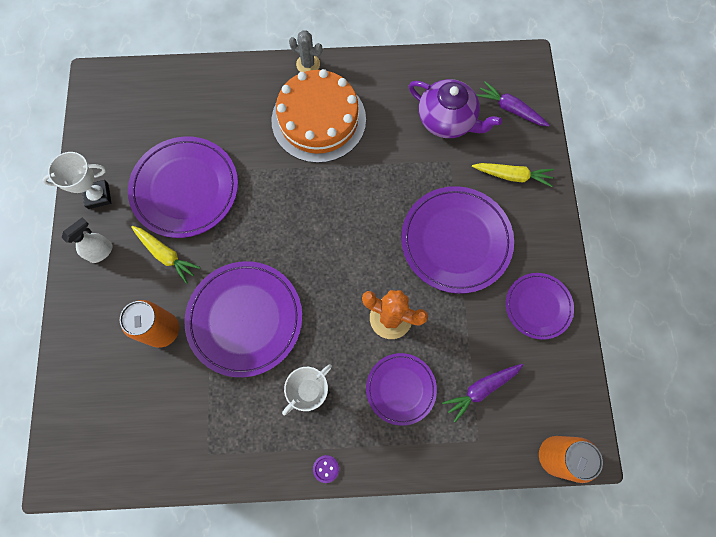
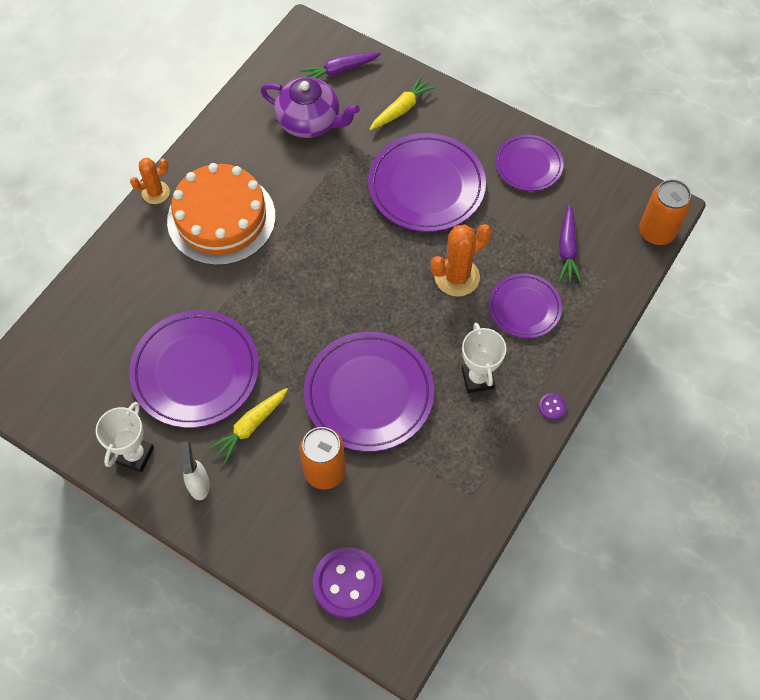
camera: 55 degrees left, 10 degrees down
yellow carrot [131,226,201,284] -> yellow carrot turned 150 degrees clockwise [208,388,288,464]
grey cactus [289,30,322,72] -> orange cactus [130,158,170,204]
purple teapot [409,79,502,138] -> purple teapot turned 45 degrees clockwise [261,77,360,138]
none -> purple button [313,547,383,619]

